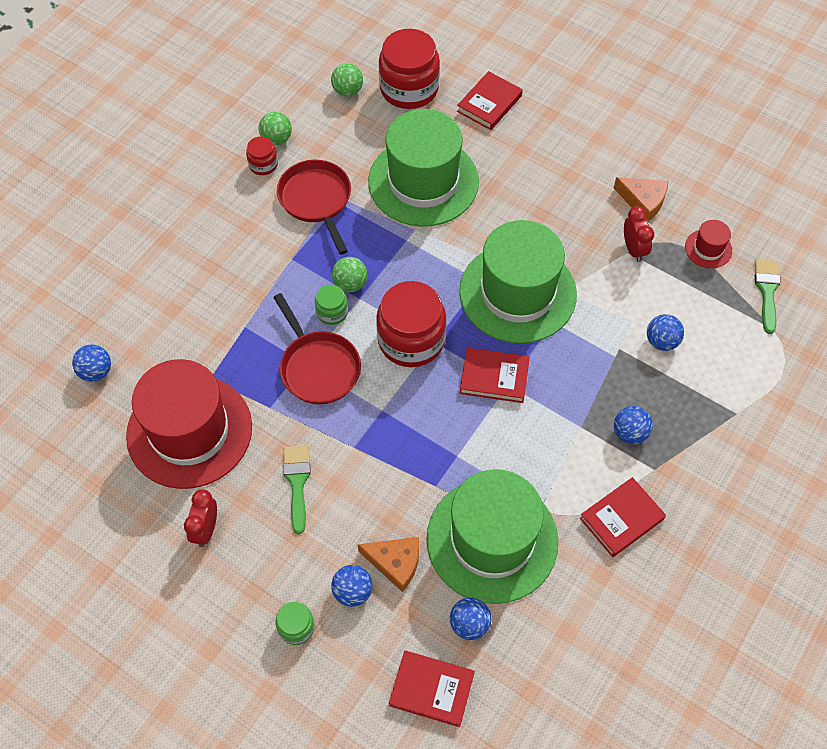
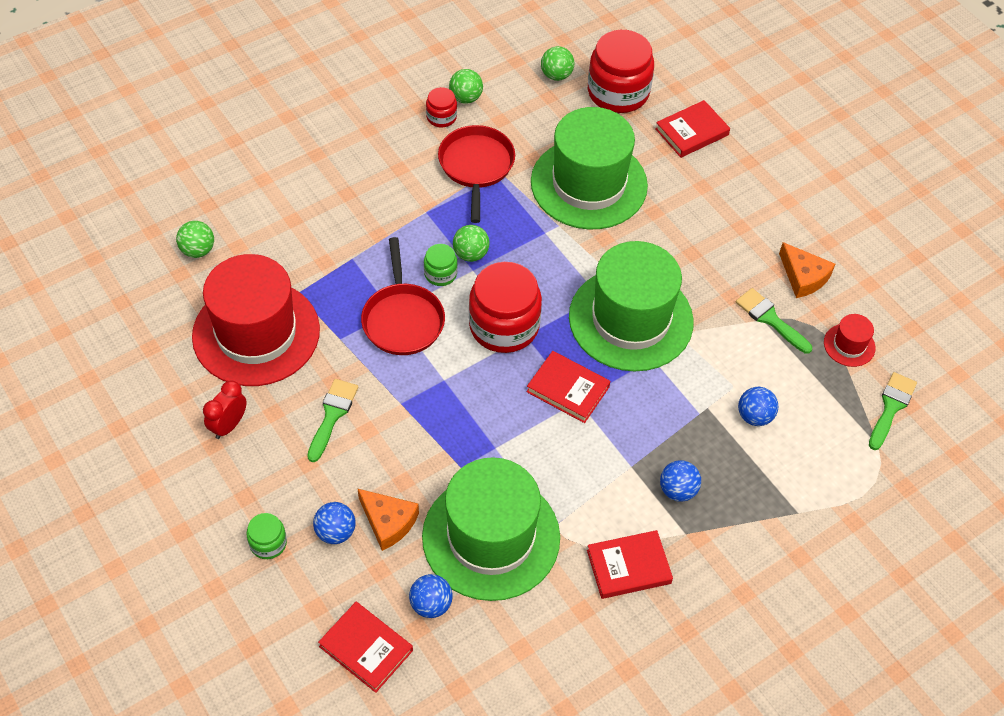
camera: 20 degrees right, 5 degrees down
blue ball [72,345,111,382] -> green ball [176,221,214,258]
red clock [624,206,654,262] -> green brush [736,288,812,354]

